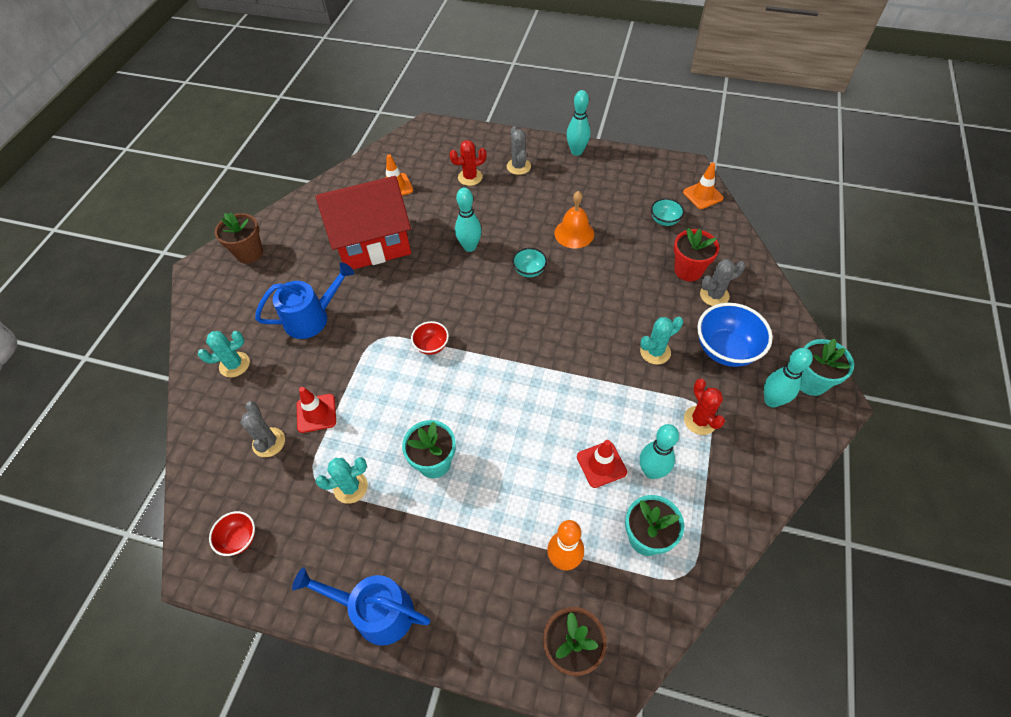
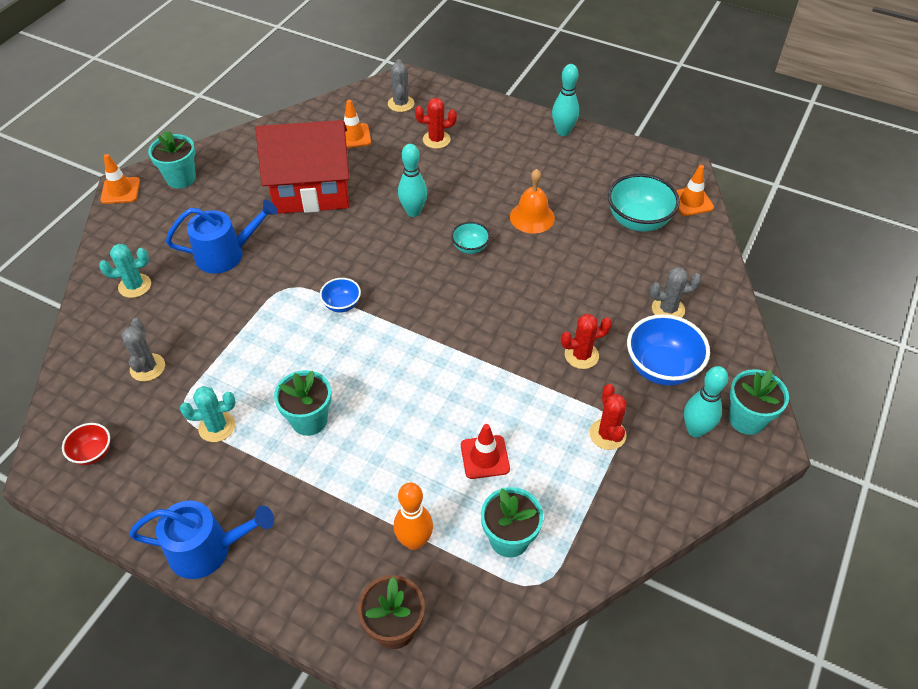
camera: 10 degrees right, 5 degrees down
brown flower pot [215,212,263,264] -> turquoise flower pot [148,131,196,189]
blue watering can [292,567,431,646] -> blue watering can turned 150 degrees clockwise [129,500,274,579]
red traffic cone [297,387,336,433] -> none
red bowl [411,321,449,355] -> blue bowl [320,278,361,313]
grey cactus [507,126,531,175] -> grey cactus moved to [388,59,414,112]
turquoise cactus [640,317,683,365] -> red cactus [561,314,612,369]
turquoise bowling pin [640,424,679,479] -> none
turquoise bowl [651,198,684,226] -> turquoise bowl [608,174,680,232], size x1.86
red flower pot [674,228,719,281] -> none
none -> orange traffic cone [100,154,140,204]

